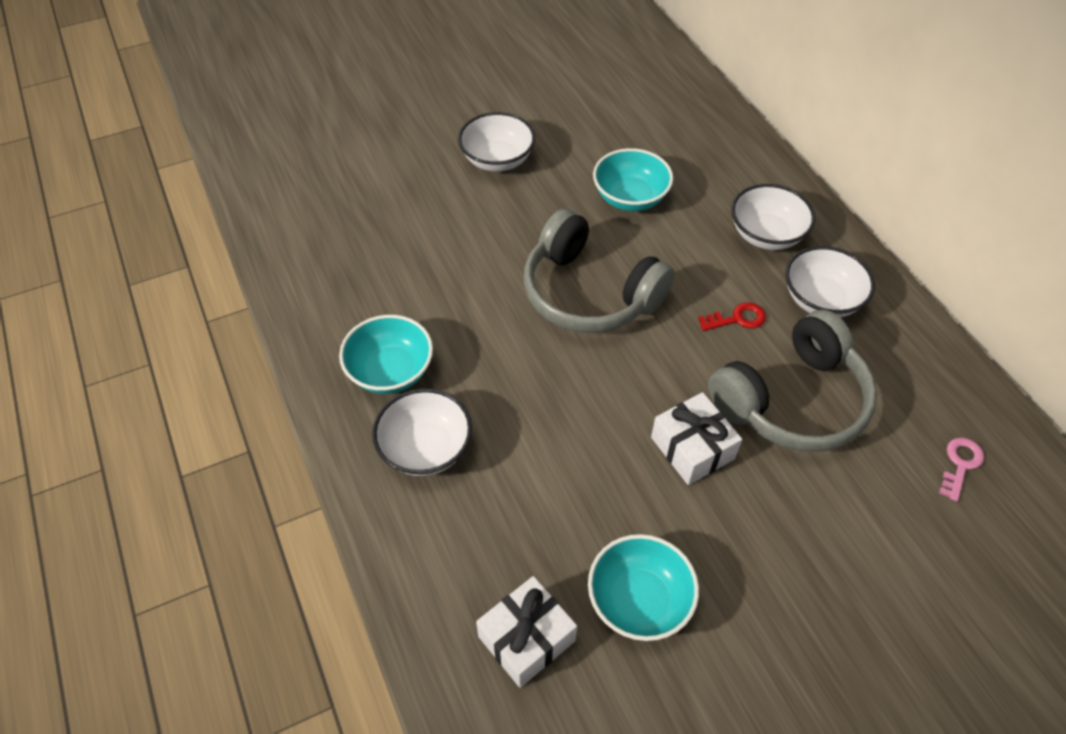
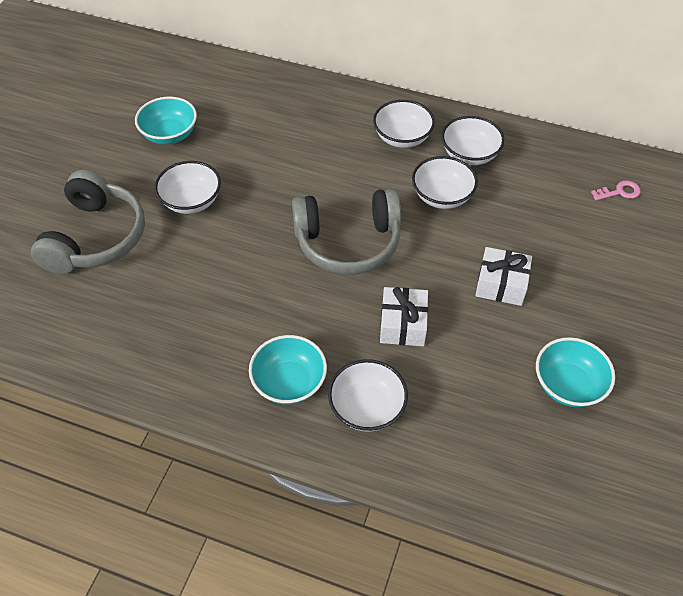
camera: 45 degrees left, 0 degrees up
white gift [476,576,577,688] -> white gift moved to [380,287,428,346]
turquoise bowl [593,148,673,211] -> turquoise bowl moved to [135,97,197,144]
red key [698,302,766,331] -> white bowl [412,156,478,209]
grey headphones [708,310,877,452] -> grey headphones moved to [31,170,145,274]
pink key [939,438,984,502] -> pink key turned 90 degrees clockwise [591,180,641,201]

